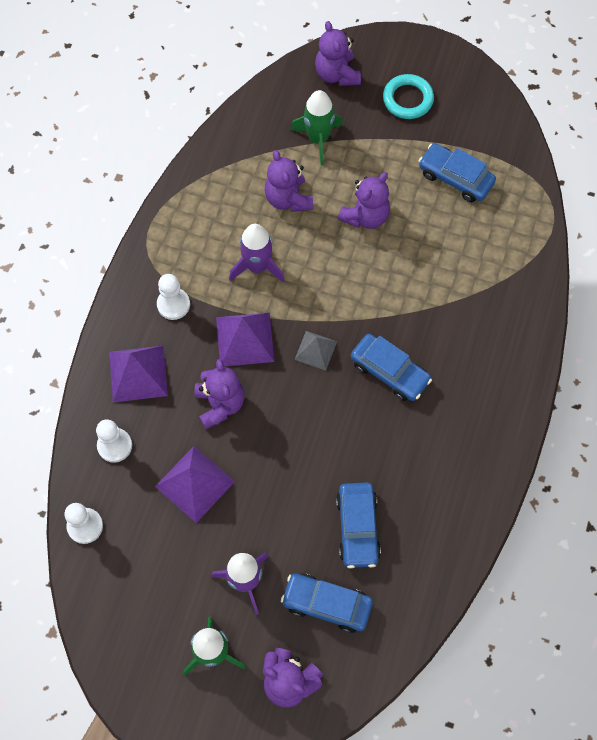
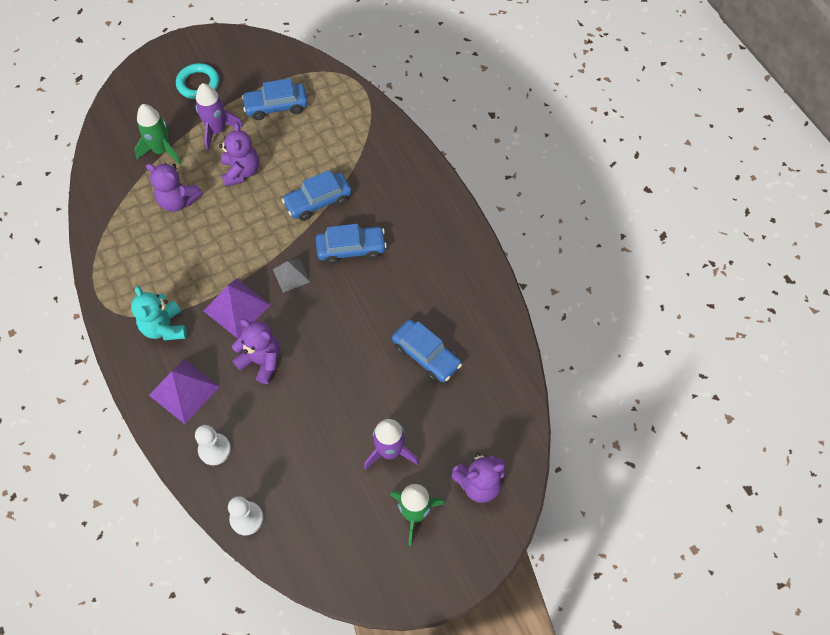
camera: 45 degrees left, 5 degrees down
purple pyramid [155,446,235,523] -> none
white pawn [157,274,190,320] -> turquoise teddy bear [131,286,187,341]
purple rocket [229,224,285,283] -> purple rocket moved to [196,83,243,151]
blue car [281,574,373,633] -> blue car moved to [282,170,352,221]
purple teddy bear [315,21,361,86] -> none

